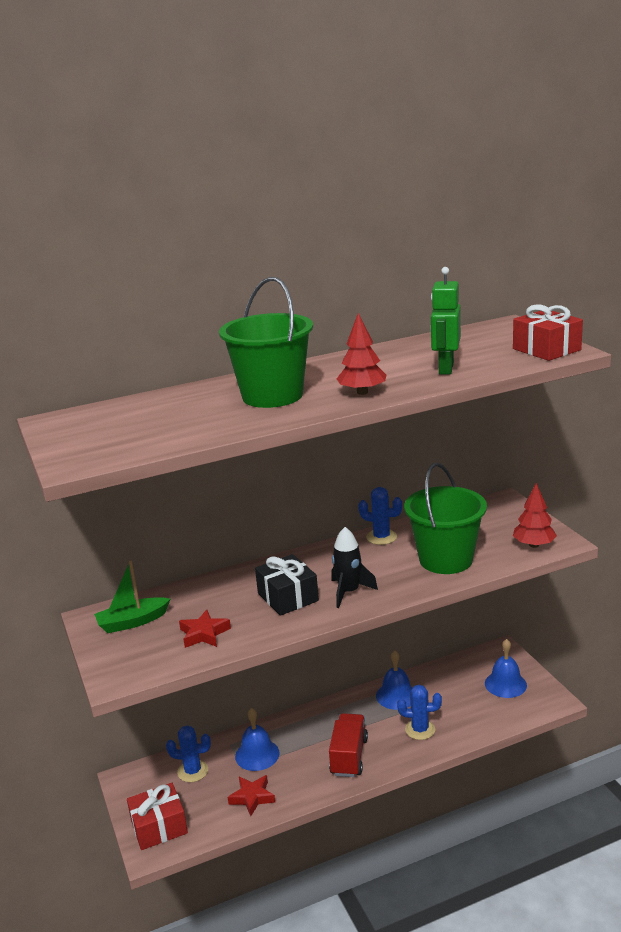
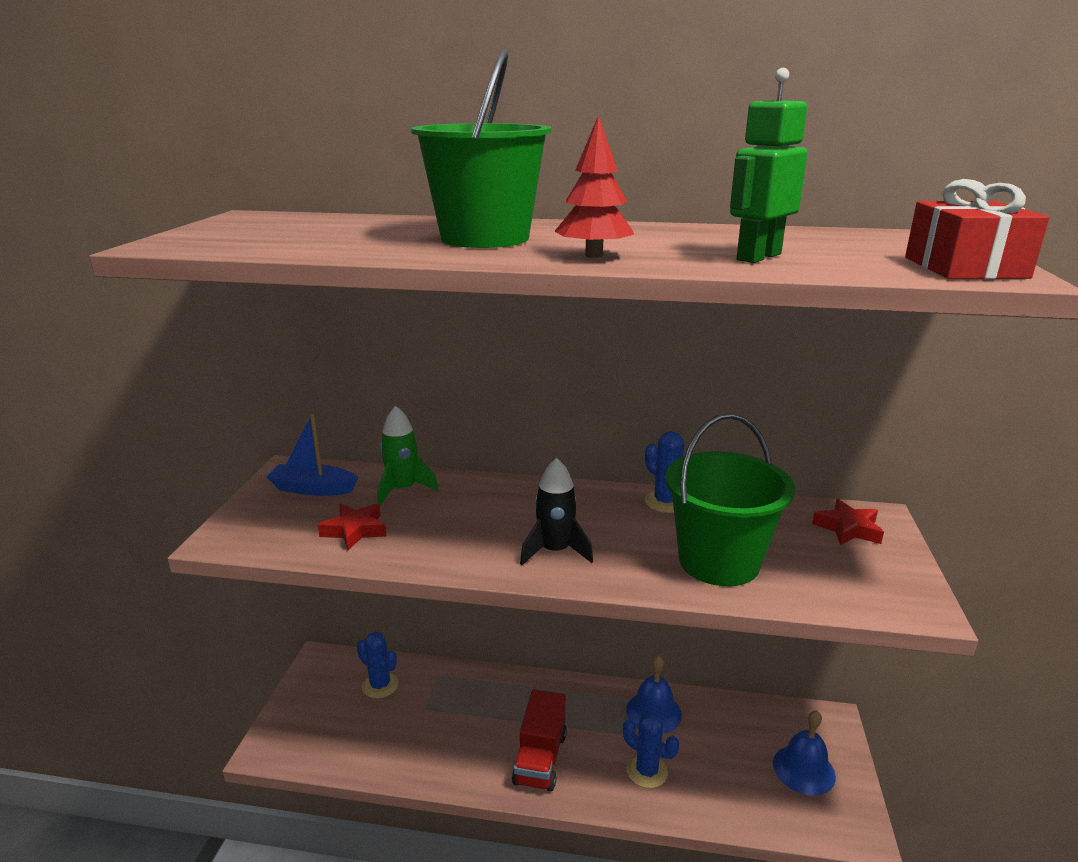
camera: 30 degrees right, 0 degrees up
green boat [94,561,170,633] -> blue boat [266,414,358,496]
red gift [127,783,188,850] -> none
red star [228,775,275,816] -> red star moved to [812,499,884,545]
blue bell [235,708,280,771] -> none
black gift [255,554,319,616] -> none
red truck [329,713,368,777] -> red truck turned 150 degrees clockwise [512,689,567,791]
red tree [513,483,557,548] -> none
none -> green rocket [377,405,438,506]

